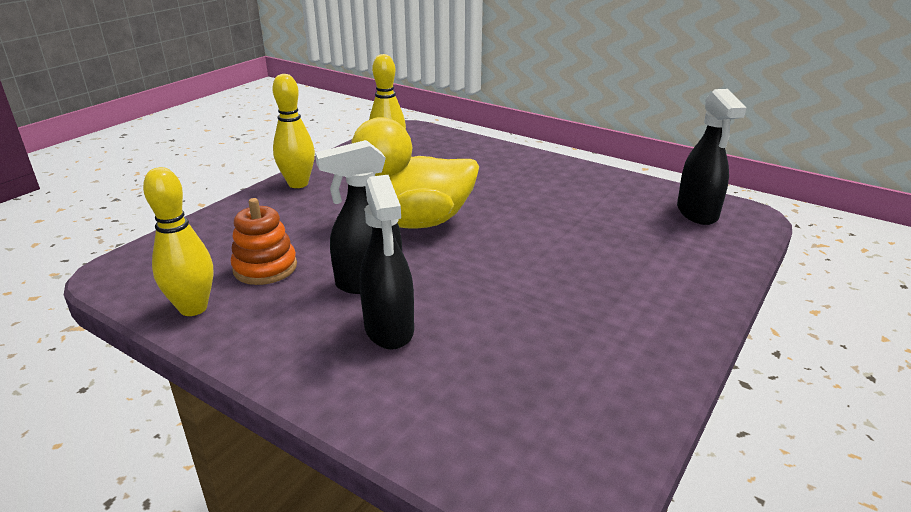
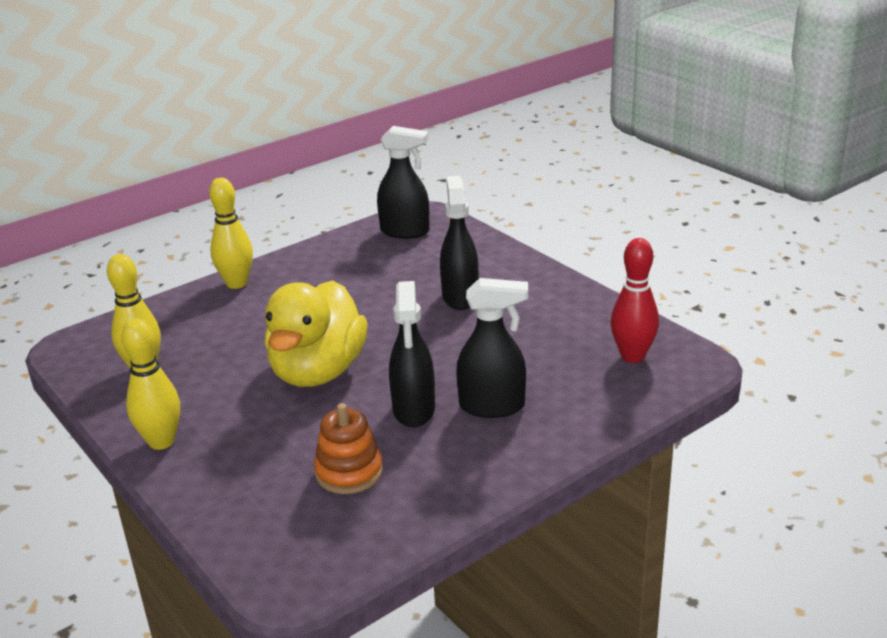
camera: 70 degrees left, 0 degrees up
yellow bowling pin [143,167,213,316] -> yellow bowling pin moved to [209,178,253,289]
none -> black spray bottle [440,176,479,310]
none -> red bowling pin [611,238,659,363]

